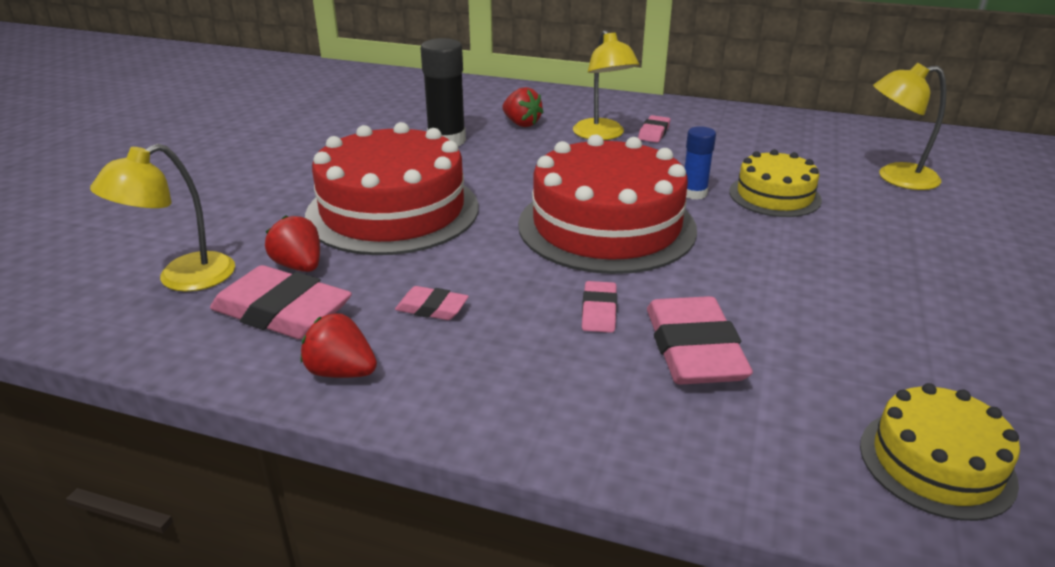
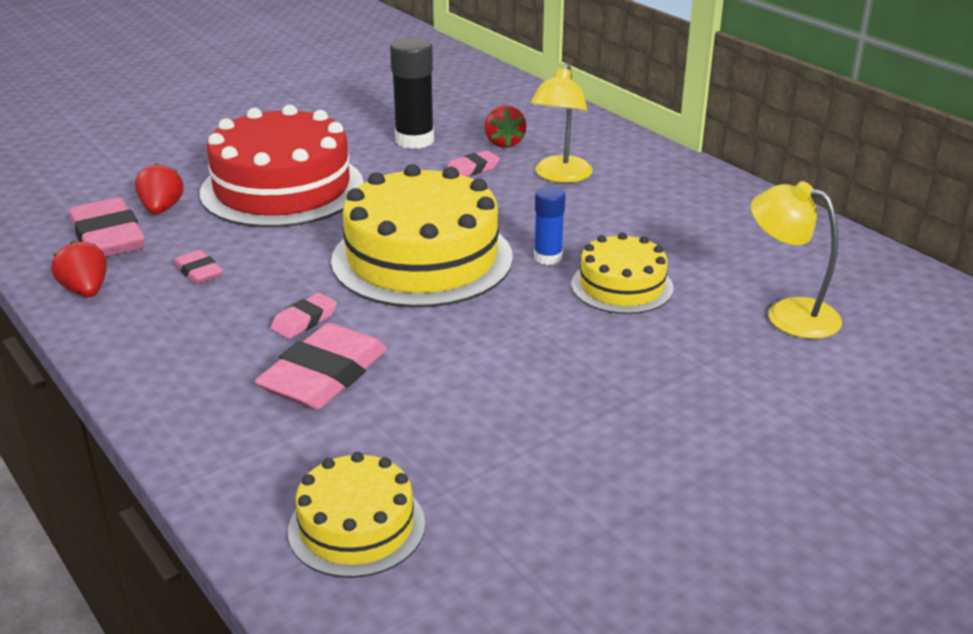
camera: 35 degrees right, 0 degrees up
yellow lamp [90,144,235,292] -> none
red cake [518,134,697,274] -> yellow cake [331,164,513,308]
pink eraser [638,115,670,143] -> pink eraser moved to [446,151,500,176]

